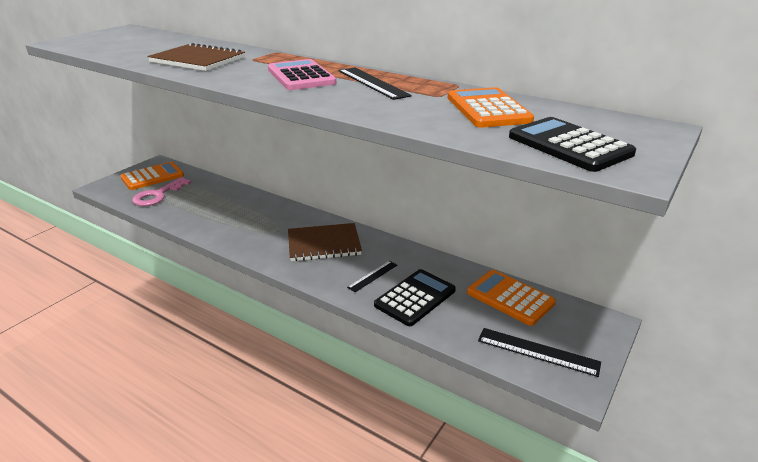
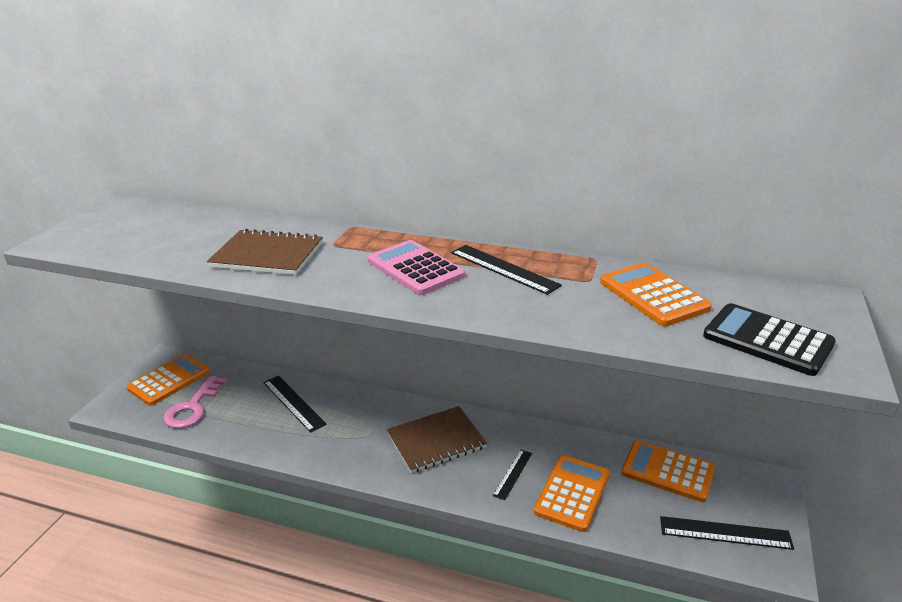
camera: 15 degrees left, 0 degrees up
black calculator [374,269,456,326] -> orange calculator [534,455,610,532]
none -> black ruler [263,376,327,433]

